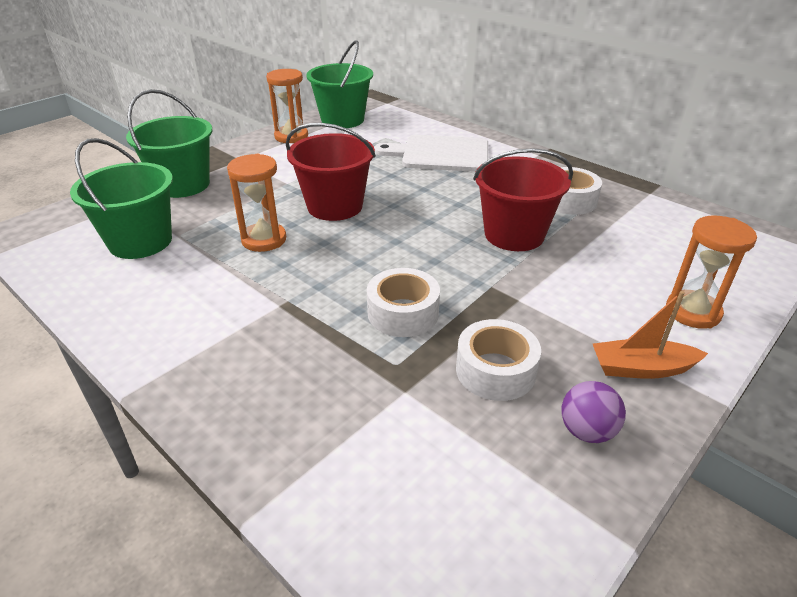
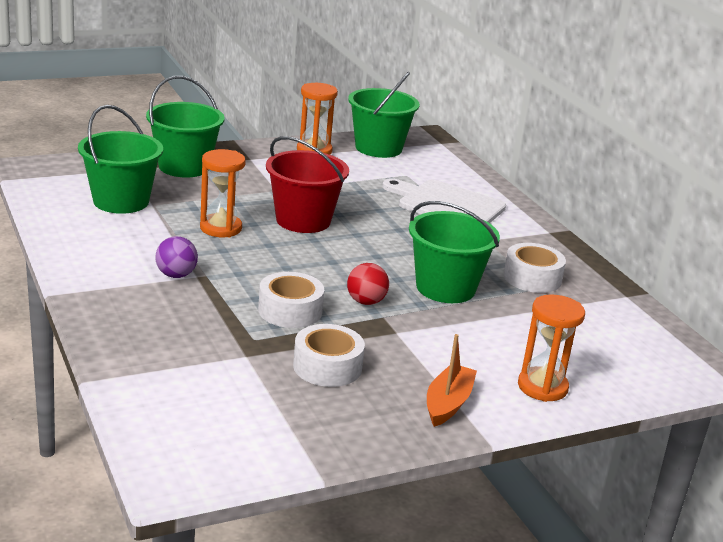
camera: 20 degrees right, 10 degrees down
red bucket [473,148,573,251] -> green bucket [409,201,500,303]
purple ball [561,381,626,443] -> purple ball moved to [155,236,198,278]
orange boat [593,291,708,379] -> orange boat turned 90 degrees clockwise [427,334,477,427]
none -> red ball [347,263,389,305]

